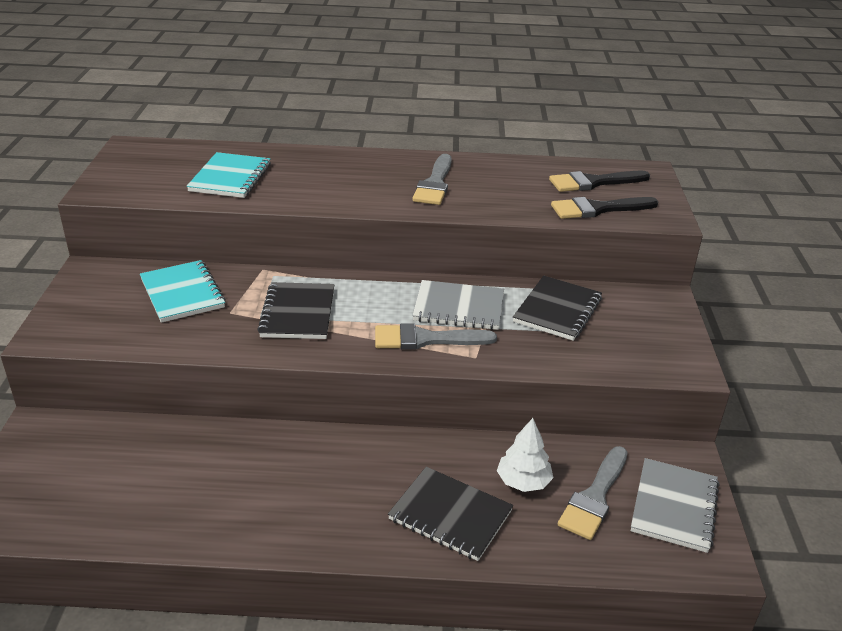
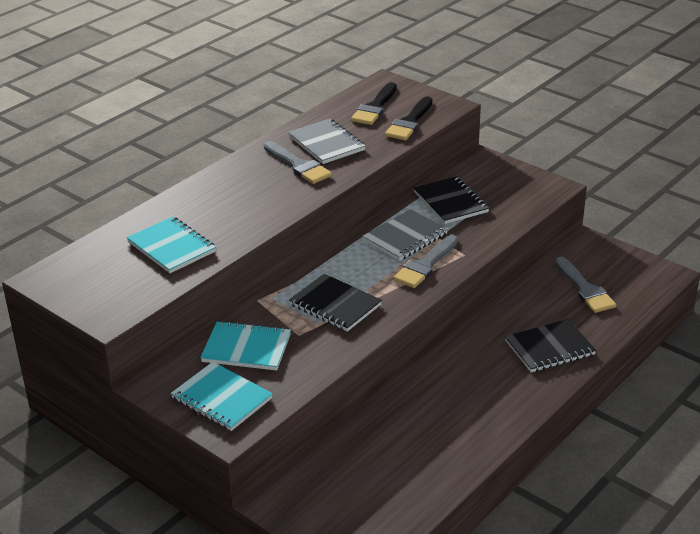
camera: 50 degrees left, 0 degrees up
white tree [497,418,554,492] -> none
grey notebook [631,458,719,553] -> grey notebook moved to [288,119,365,164]
none -> turquoise notebook [171,362,273,431]

